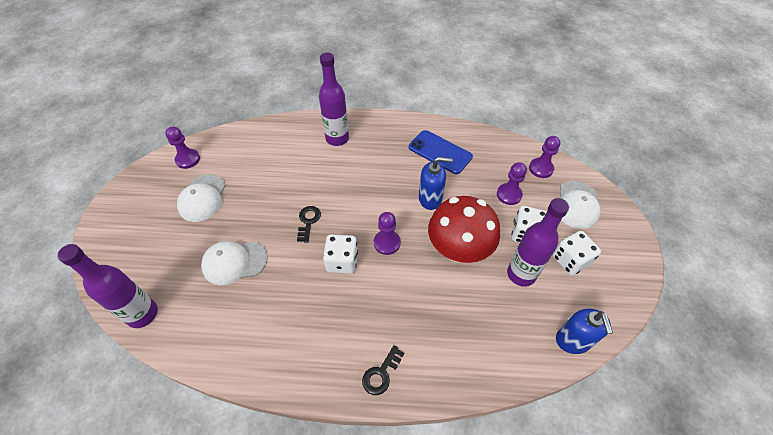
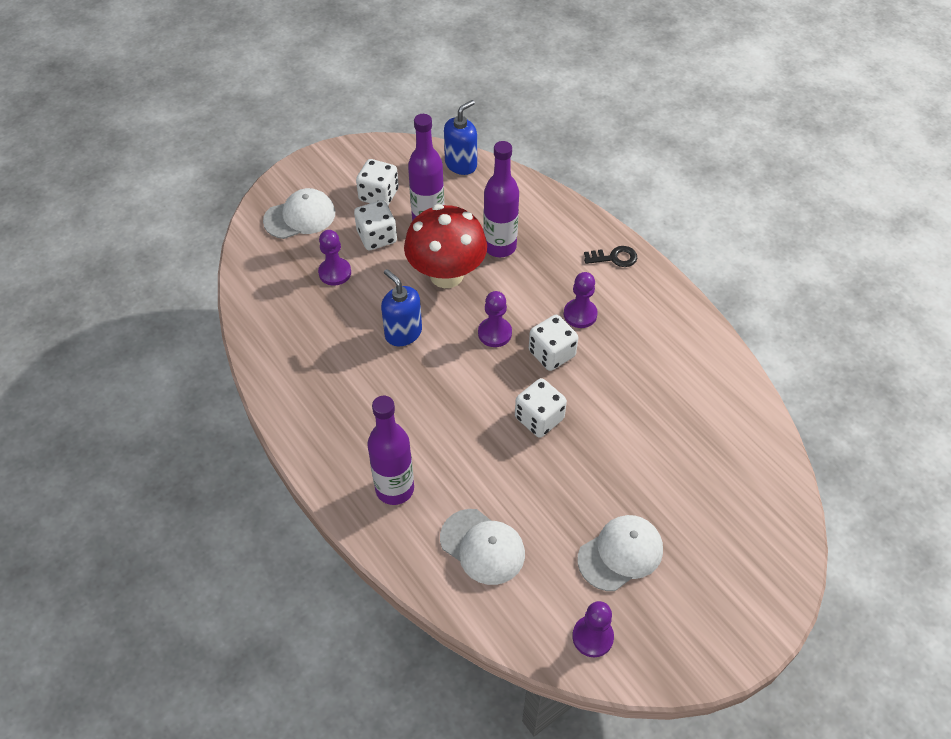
camera: 130 degrees left, 0 degrees up
purple bottle [57,244,158,328] -> purple bottle moved to [483,141,519,257]
white cap [201,241,268,285] -> white cap moved to [440,509,525,585]
black key [297,206,321,243] -> white dice [515,378,567,438]
blue phone [409,130,473,174] -> none
purple pawn [529,136,561,178] -> purple pawn moved to [564,272,598,328]

